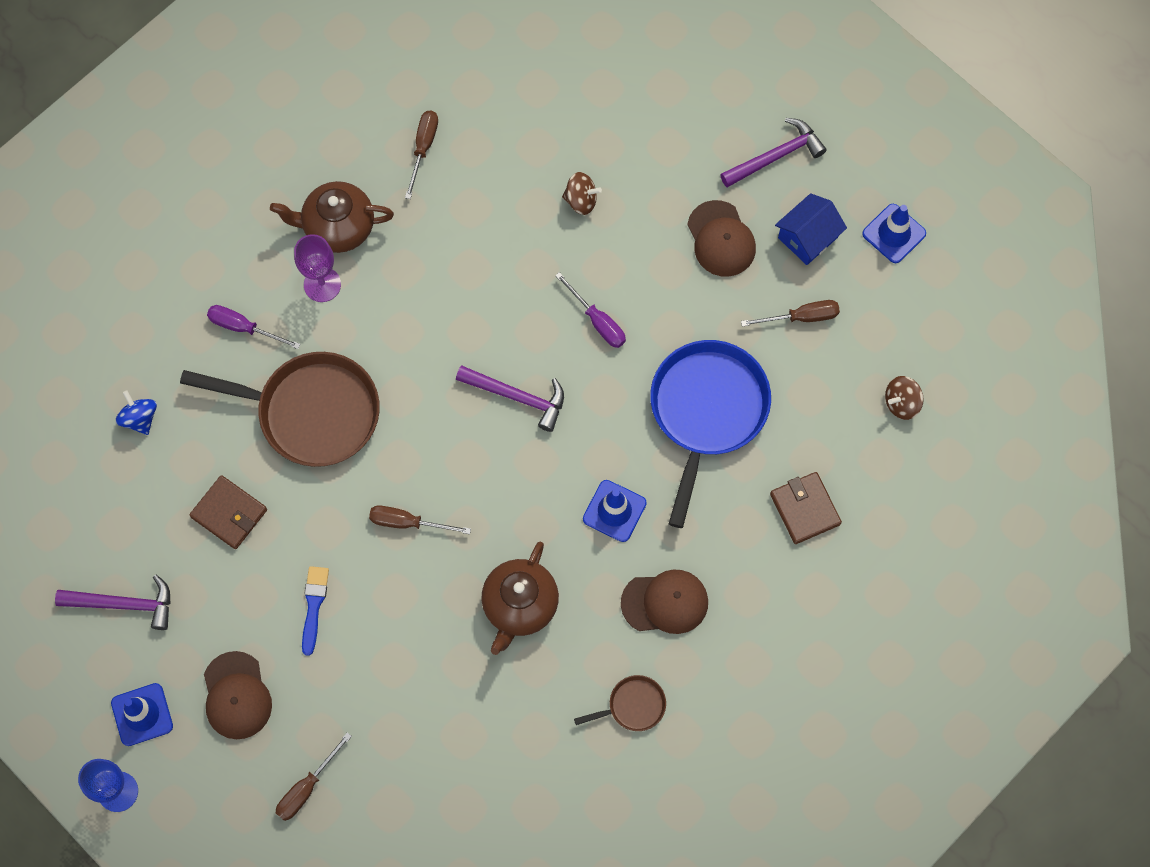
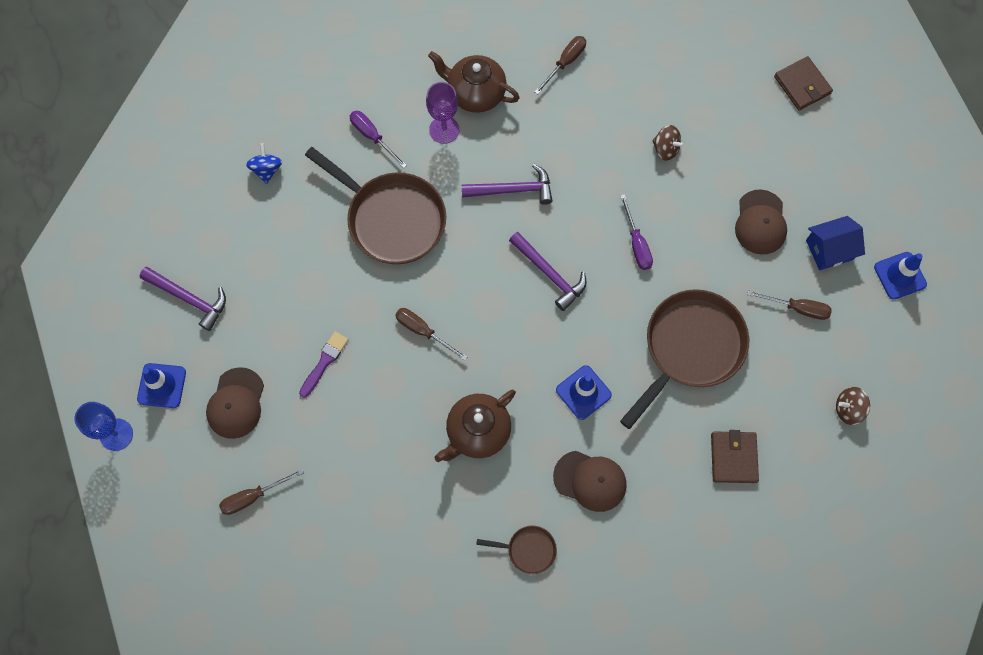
camera: 25 degrees right, 0 degrees up
brown wallet [189,475,267,549] -> brown wallet moved to [774,56,833,111]
blue brush [302,566,329,656] -> purple brush [299,332,348,398]
blue pan [650,340,771,528] -> brown pan [620,289,749,429]
purple hammer [720,118,827,187] -> purple hammer moved to [461,164,553,205]

